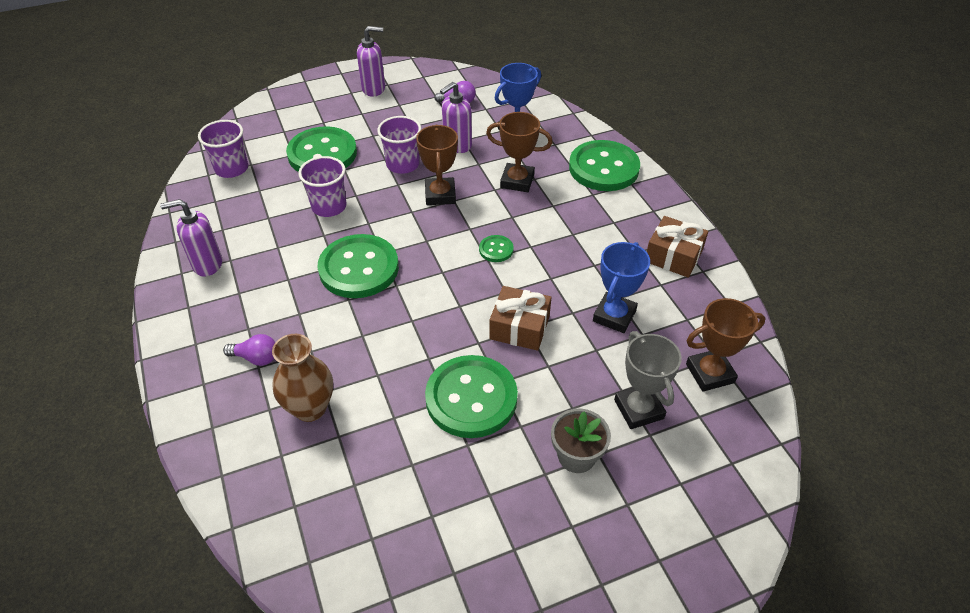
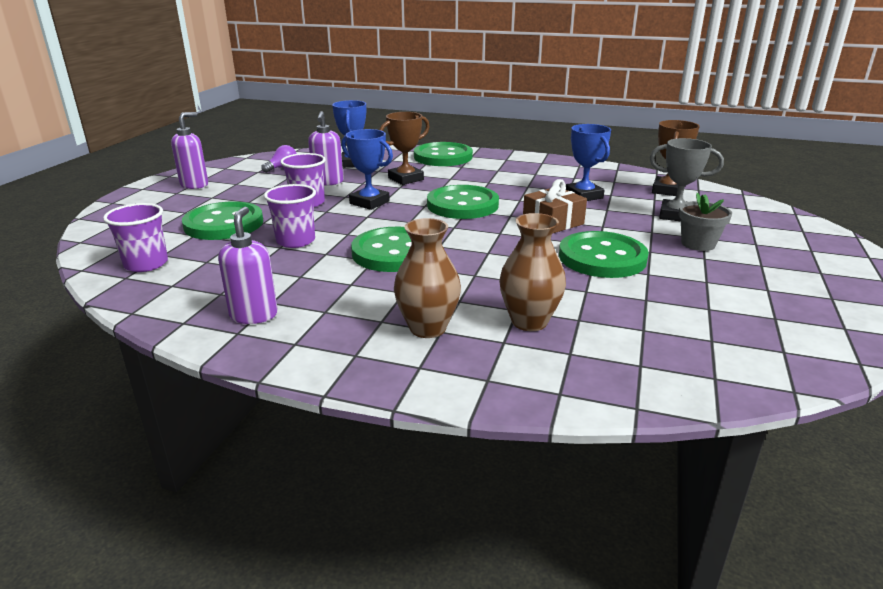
camera: 50 degrees left, 20 degrees down
purple soap dispenser [160,199,222,276] -> purple soap dispenser turned 150 degrees clockwise [218,207,278,324]
purple light bulb [223,334,275,366] -> brown vase [394,218,461,338]
brown trophy [416,125,458,205] -> blue trophy [341,129,393,210]
green button [479,235,514,262] -> green button [427,185,499,219], size x2.25
brown gift [647,216,708,278] -> none

